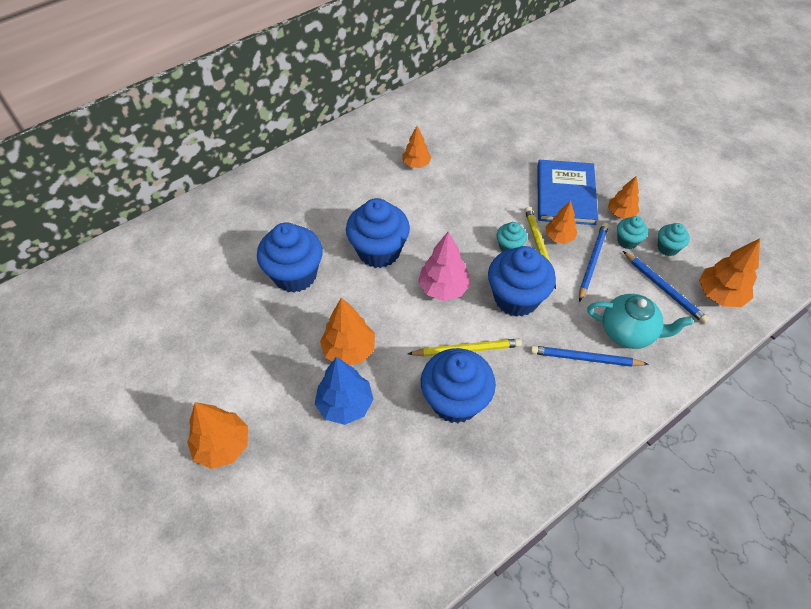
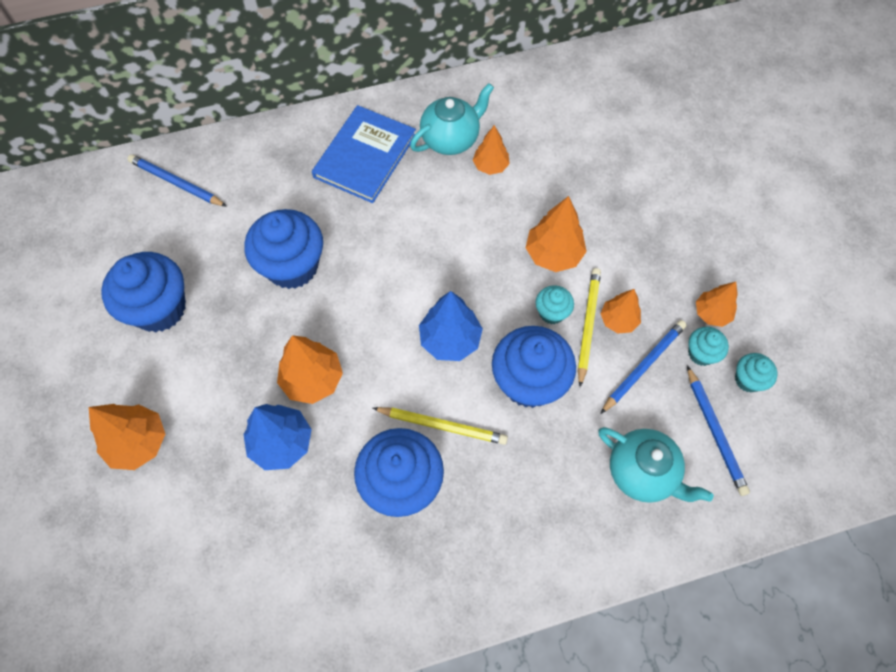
camera: 20 degrees right, 10 degrees up
blue cupcake [346,198,410,268] -> blue cupcake moved to [101,252,186,332]
pink tree [418,232,471,301] -> blue tree [419,291,483,361]
blue pencil [530,346,649,367] -> blue pencil moved to [128,154,227,207]
blue book [537,160,598,225] -> blue book moved to [312,105,416,203]
orange tree [699,238,760,307] -> orange tree moved to [525,196,587,272]
none -> turquoise teapot [410,83,494,155]

